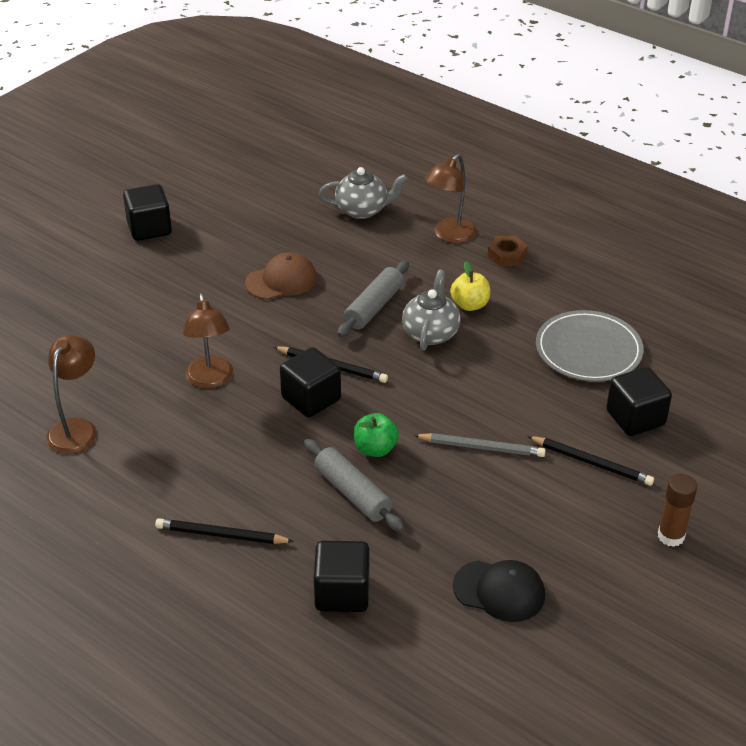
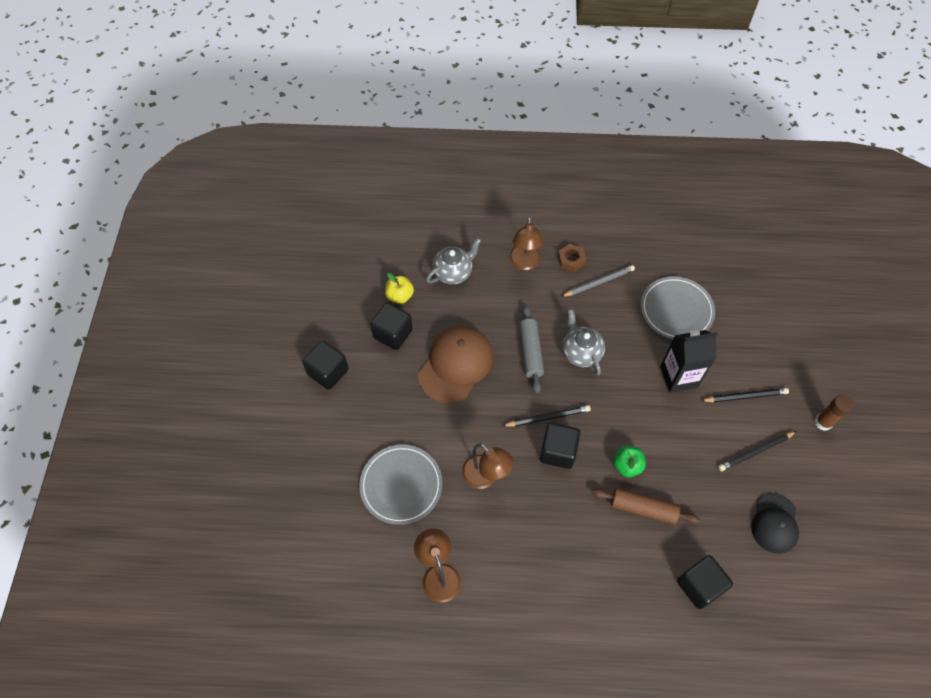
camera: 35 degrees left, 20 degrees up
black pencil [155,518,294,544] -> black pencil moved to [718,431,797,471]
brown cap [245,252,317,300] -> brown cap [418,325,493,404], size x1.57
grey rolling pin [304,439,405,532] -> brown rolling pin [592,488,700,524]
grey pencil [413,433,546,457] -> grey pencil moved to [561,265,635,297]
yellow apple [450,261,490,311] -> yellow apple moved to [385,273,414,304]
black cap [453,560,545,622] -> black cap turned 120 degrees clockwise [751,493,799,554]
black cube [606,367,672,436] -> black cube moved to [370,303,413,350]
none -> grey plate [359,445,442,525]
none -> black carton [660,330,718,393]

